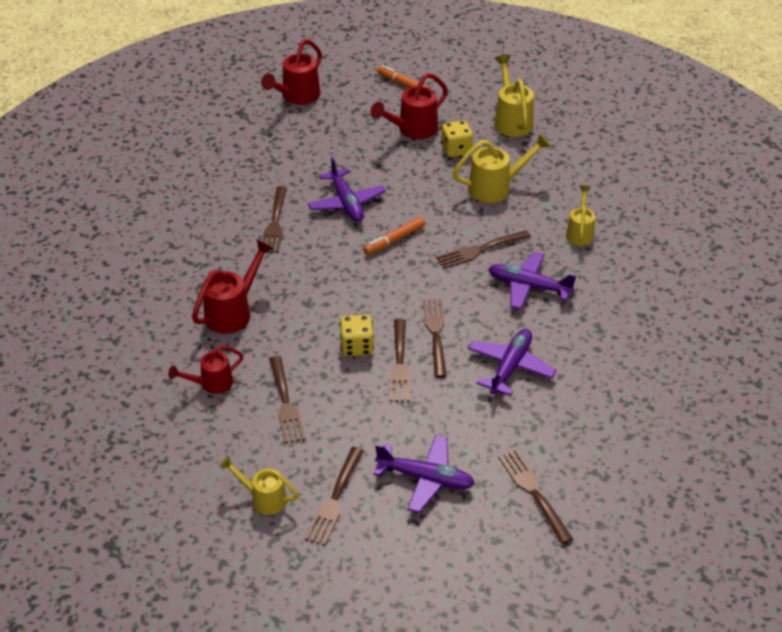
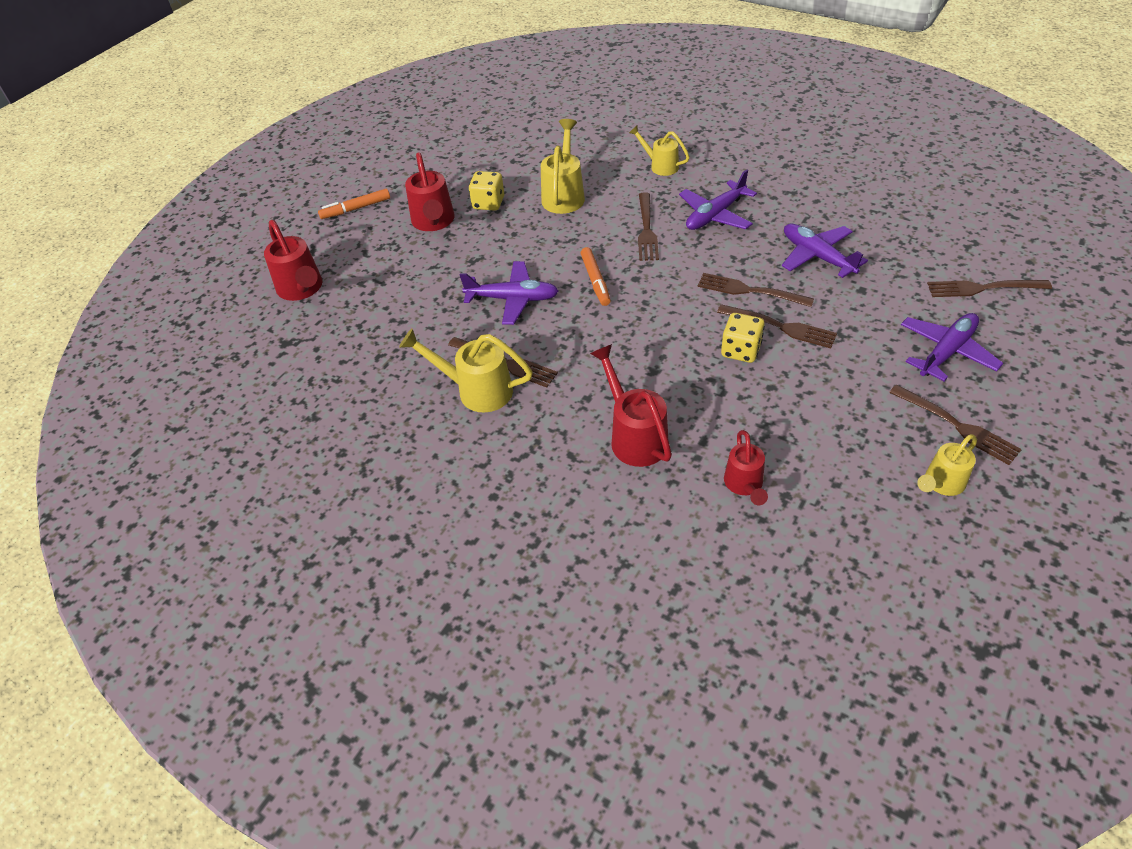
camera: 60 degrees left, 5 degrees up
brown fork [269,356,306,443] -> none
yellow watering can [494,55,534,137] -> yellow watering can moved to [399,329,533,412]

